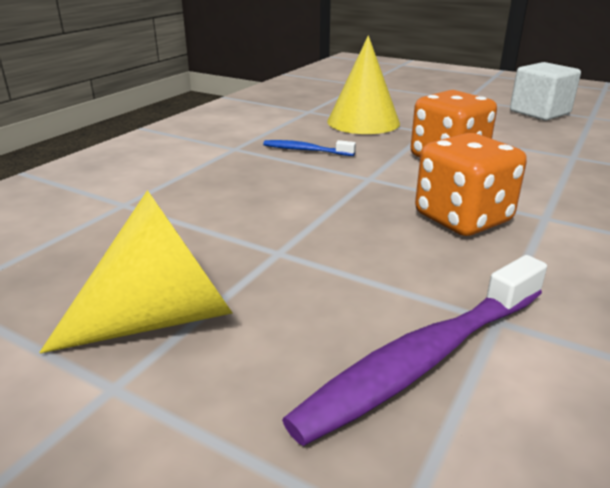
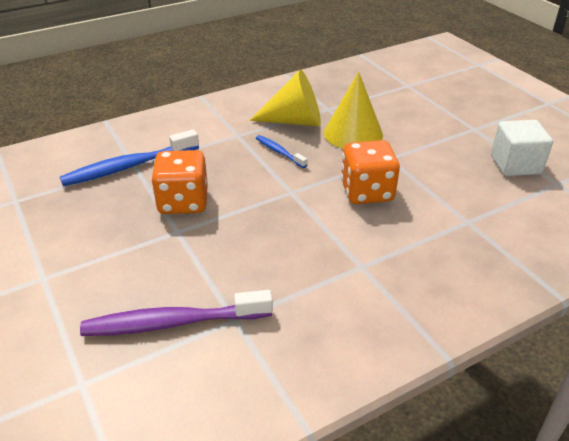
camera: 30 degrees right, 10 degrees up
yellow cone [39,190,232,354] -> yellow cone moved to [250,70,321,126]
orange dice [415,133,527,236] -> orange dice moved to [151,150,208,214]
none -> blue toothbrush [60,129,199,186]

